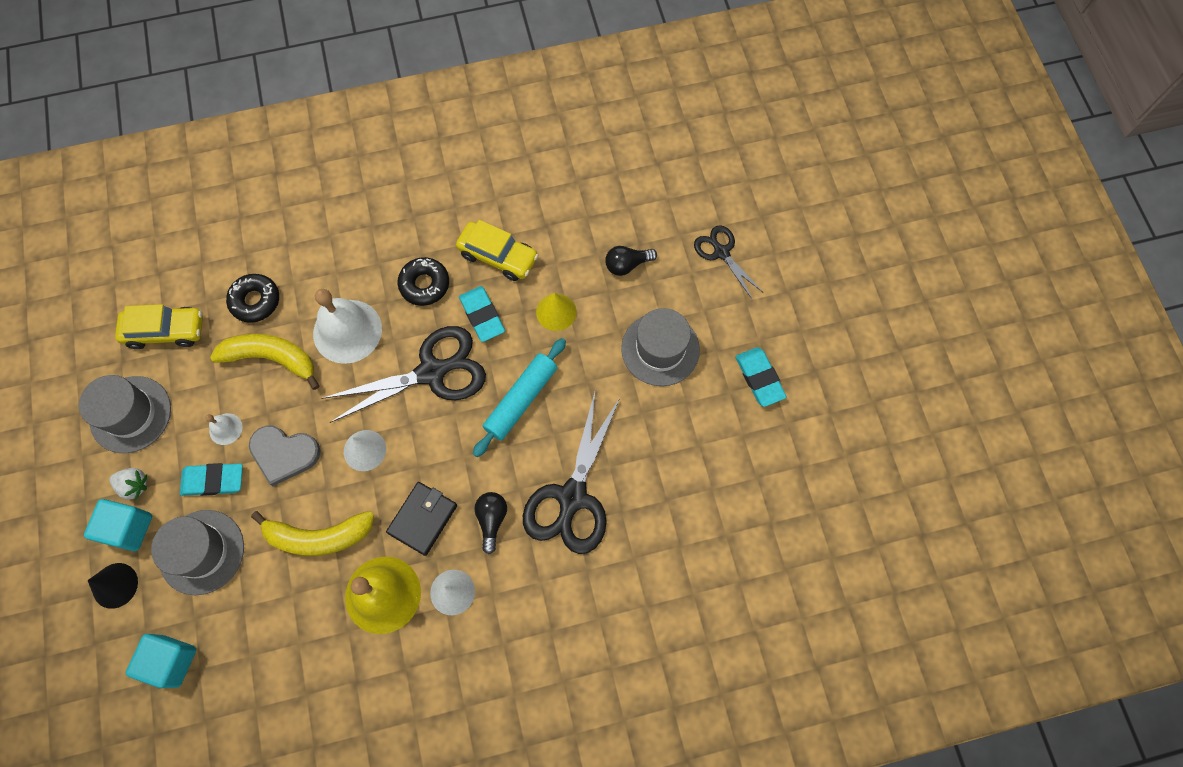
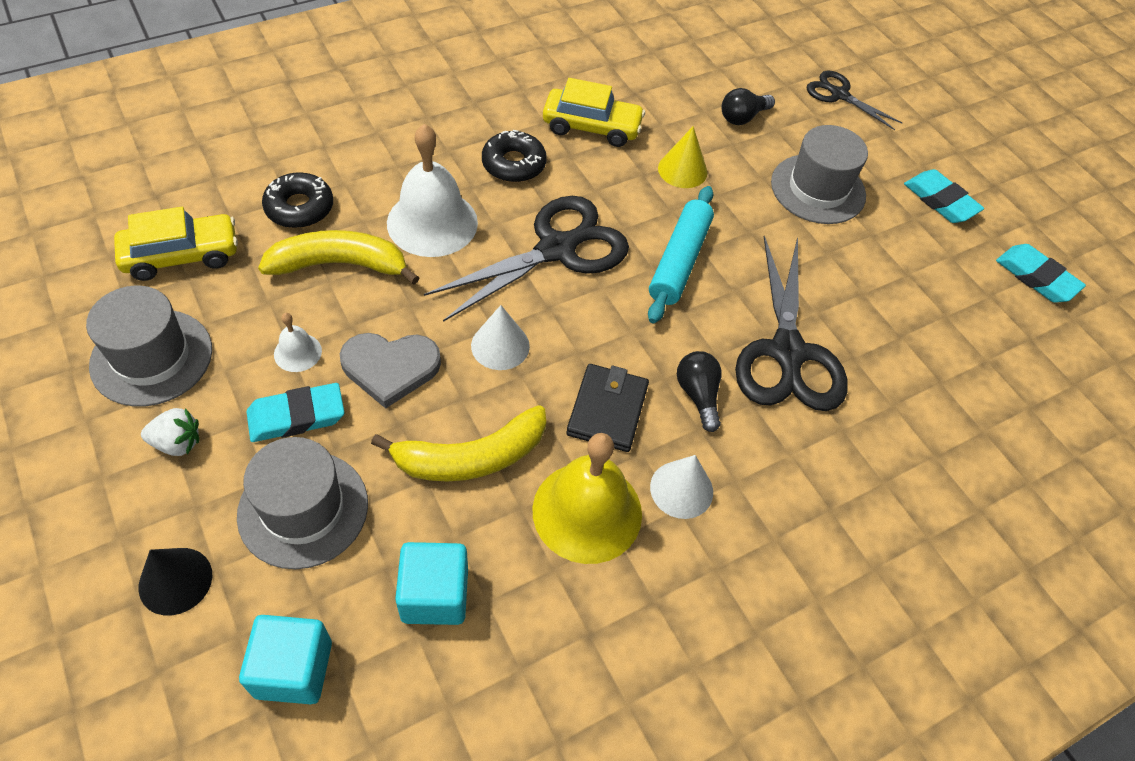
camera: 20 degrees left, 15 degrees down
turquoise cube [84,499,152,551] -> turquoise cube moved to [395,542,468,625]
turquoise eraser [459,286,505,342] -> turquoise eraser moved to [996,244,1086,303]

